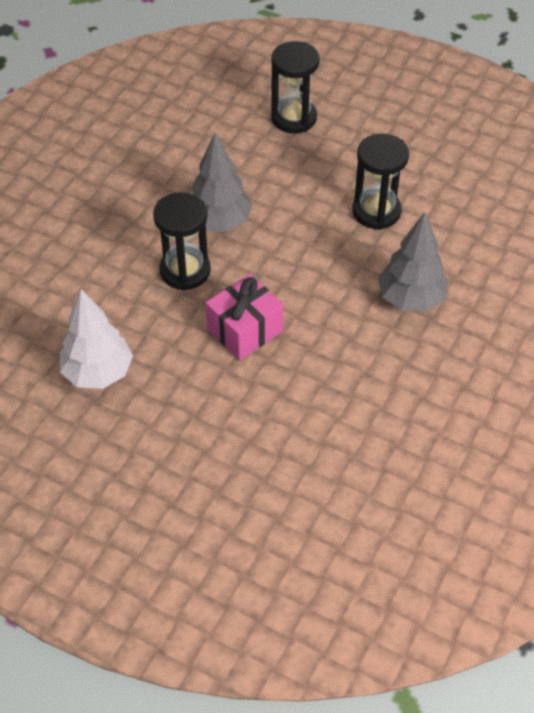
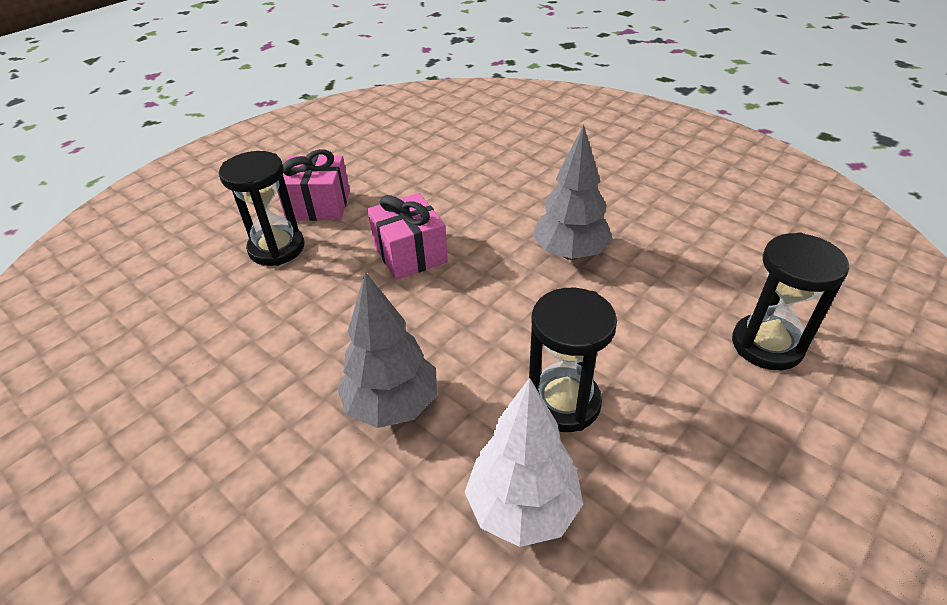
camera: 105 degrees right, 10 degrees down
white tree [60,289,133,389] -> white tree moved to [465,378,583,547]
black hourglass [153,192,211,291] -> black hourglass moved to [219,151,305,266]
none -> pink gift [277,149,350,221]

